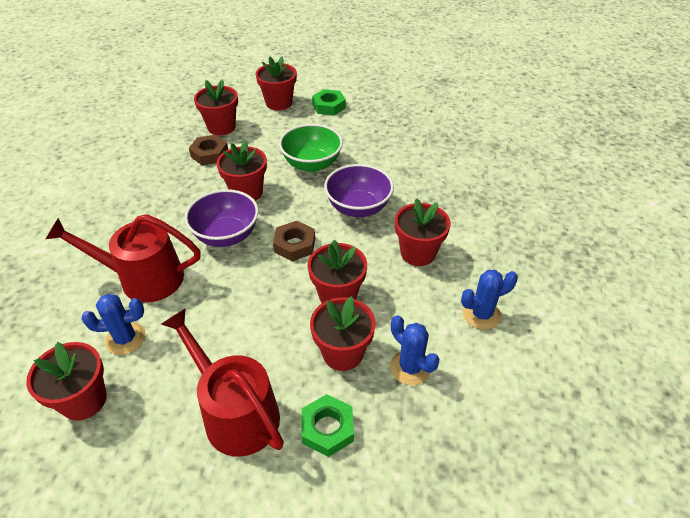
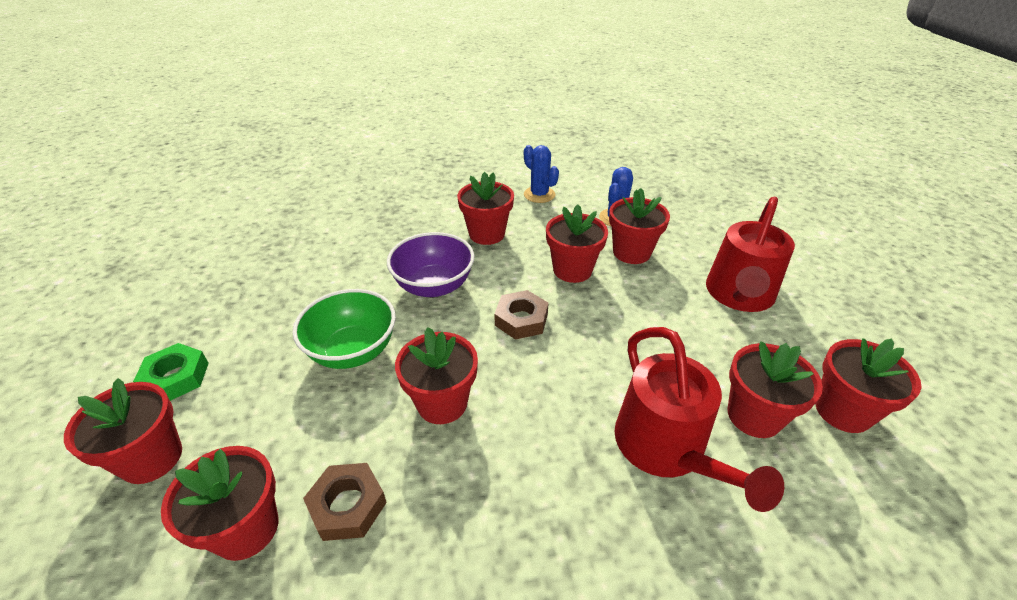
camera: 110 degrees left, 5 degrees down
blue cactus [82,294,146,355] -> red flower pot [728,341,823,438]
purple bowl [185,189,259,247] -> none
green nut [301,394,354,457] -> none

